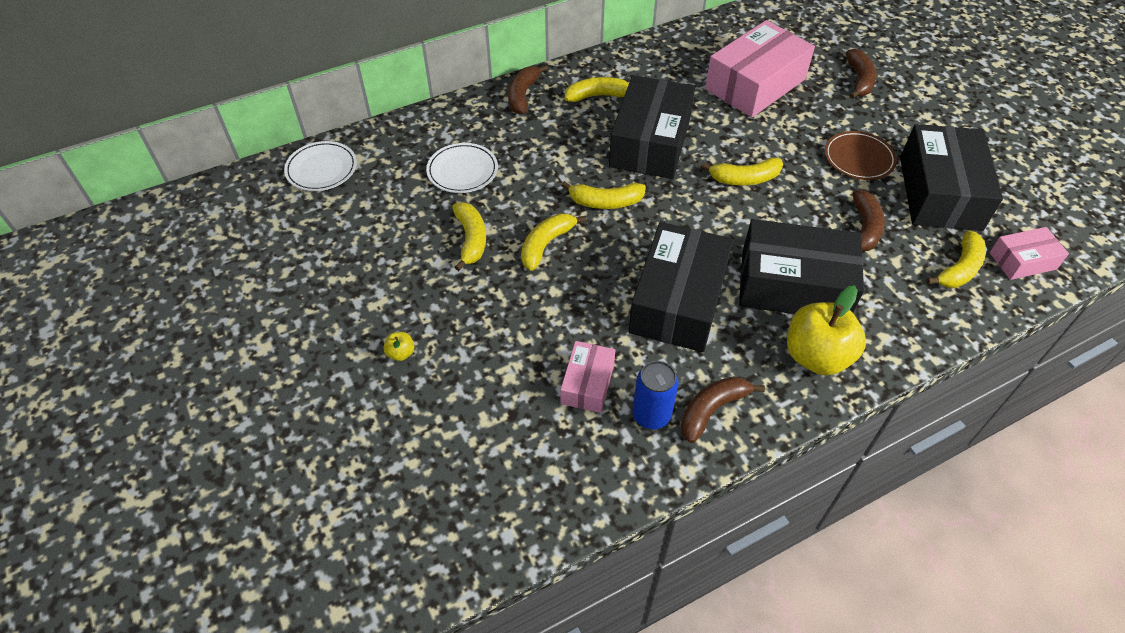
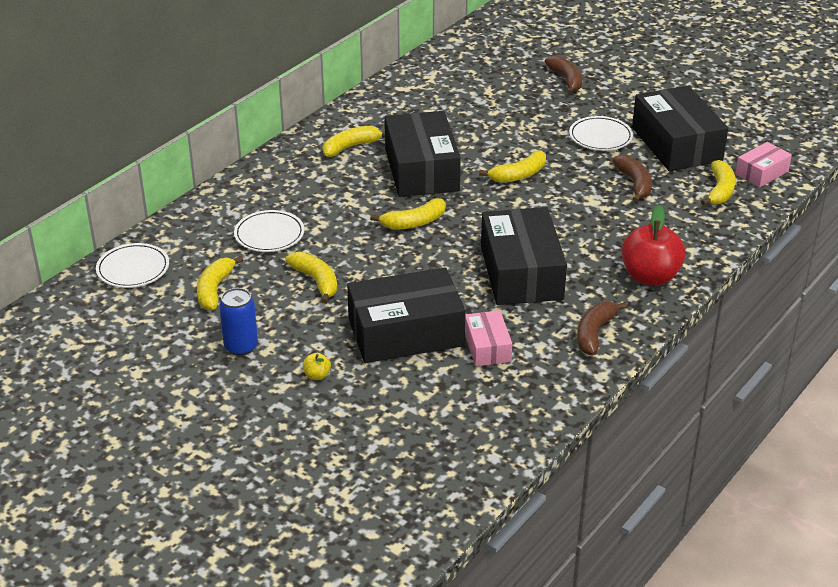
camera: 25 degrees left, 15 degrees down
brown banana [508,65,548,114] -> none
yellow banana [521,213,587,271] -> yellow banana moved to [197,256,244,310]
blue can [632,361,679,429] -> blue can moved to [219,288,258,356]
pink box [705,20,815,117] -> none
black box [739,219,864,314] -> black box moved to [347,268,466,363]
yellow apple [787,285,866,376] -> red apple [621,205,686,286]
brown plate [824,131,897,180] -> white plate [569,116,633,151]

